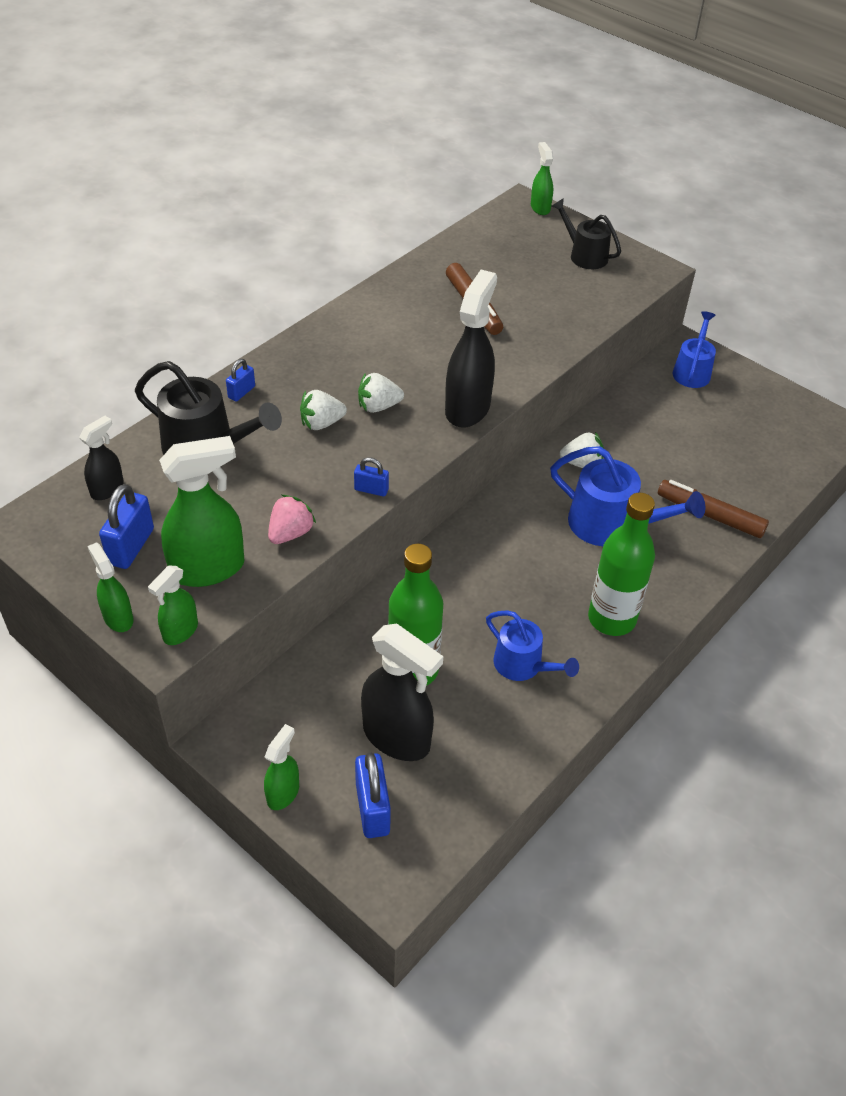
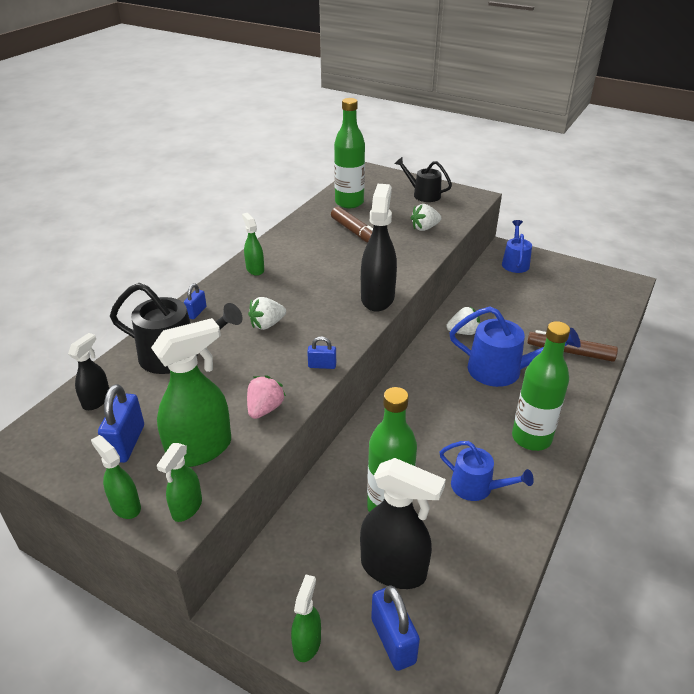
camera: 10 degrees left, 10 degrees down
white strawberry [358,373,404,413] -> white strawberry moved to [411,204,441,231]
green spray bottle [531,142,553,215] -> green spray bottle moved to [242,213,264,276]
none -> green bottle [334,98,365,208]

